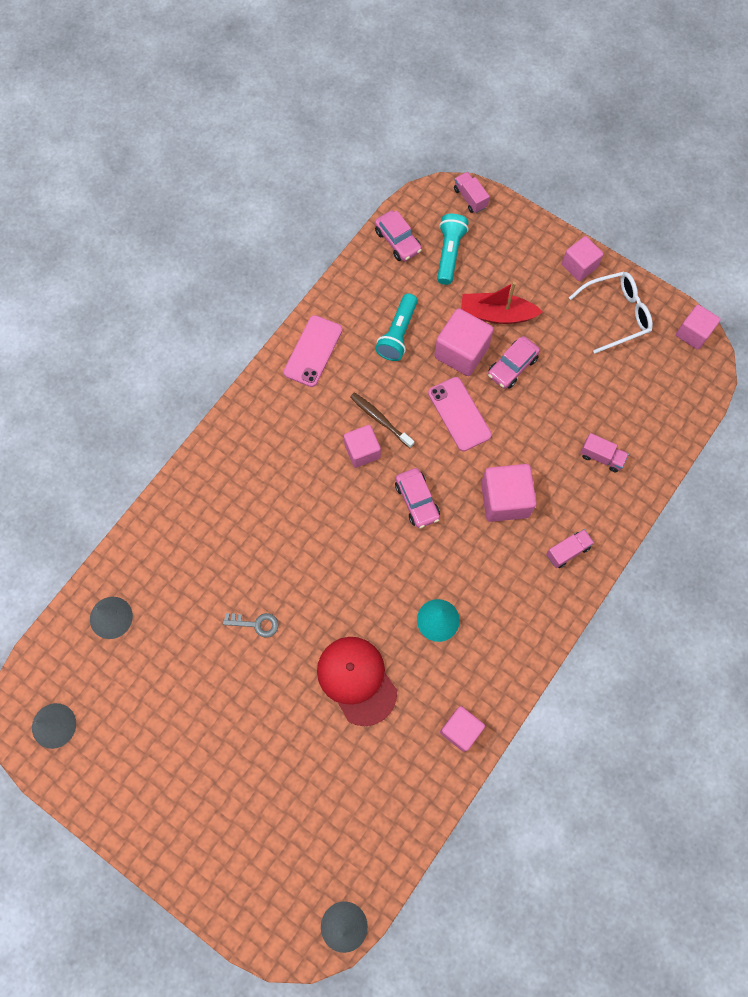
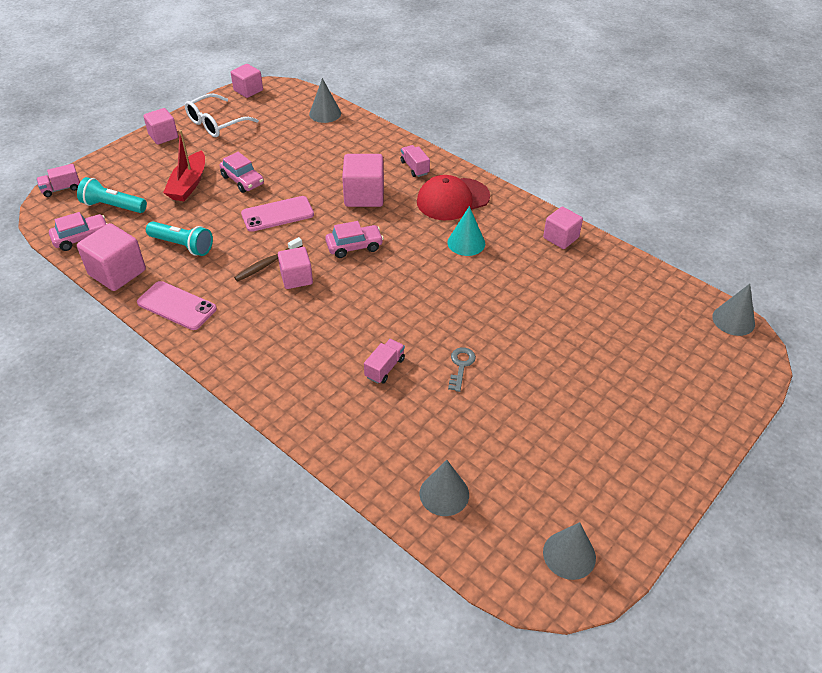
camera: 85 degrees left, 25 degrees down
red cap [317,637,397,726] -> red cap moved to [417,175,490,220]
pink cube [434,308,494,376] -> pink cube moved to [77,223,146,291]
white glasses [569,271,653,353] -> white glasses turned 120 degrees counterclockwise [185,93,259,137]
pink truck [580,433,629,472] -> pink truck moved to [364,339,405,384]
none -> grey cone [309,78,341,123]

